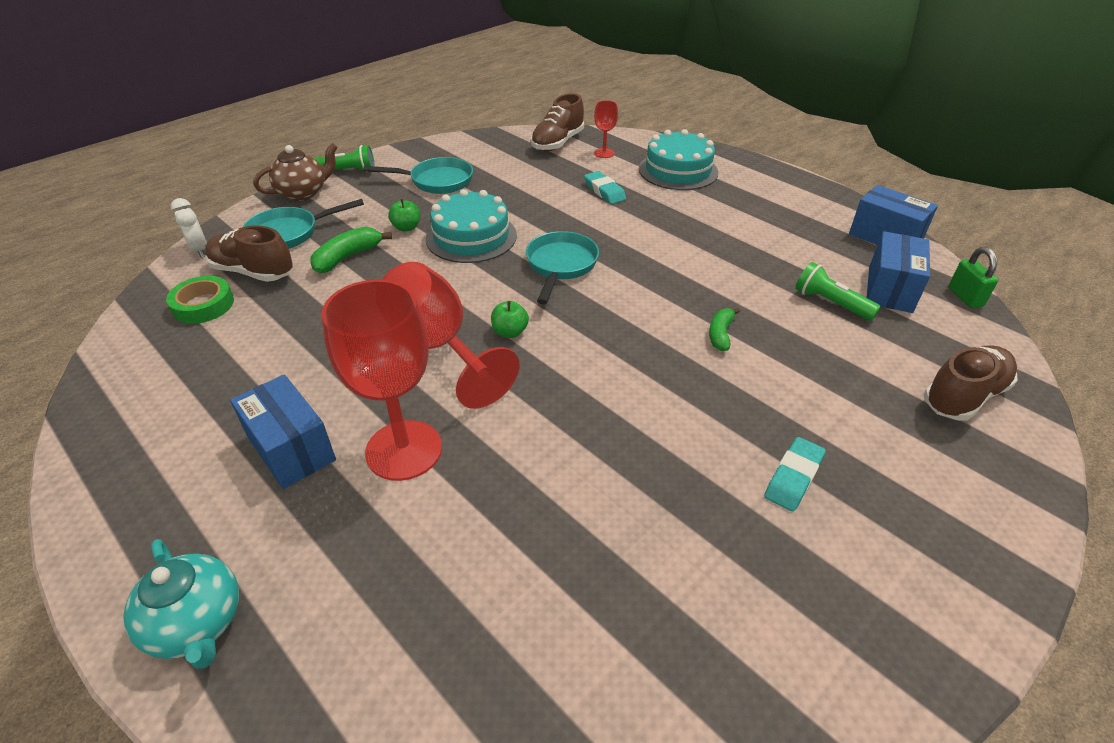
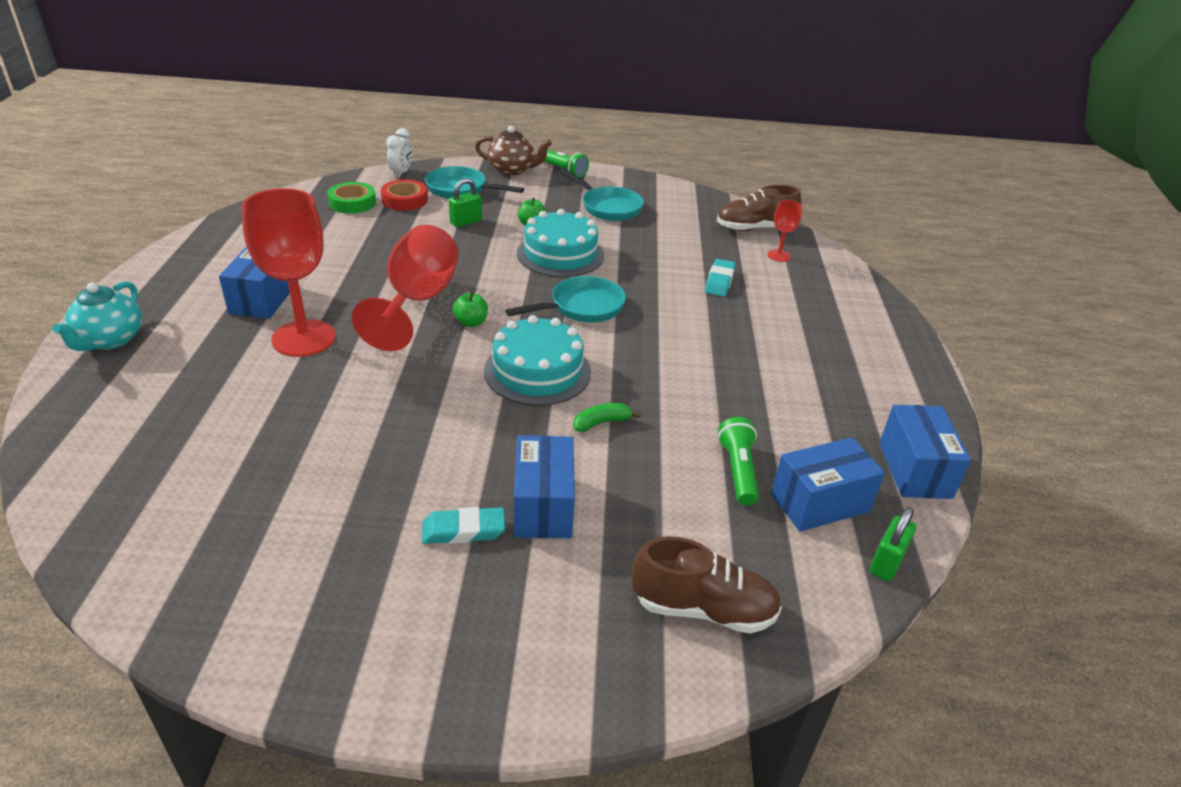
camera: 45 degrees right, 5 degrees down
brown shoe [205,225,293,282] -> red tape [381,179,428,211]
green banana [310,227,392,273] -> green padlock [449,178,482,227]
turquoise cake [639,129,718,190] -> turquoise cake moved to [484,315,591,406]
none -> blue box [514,435,575,538]

